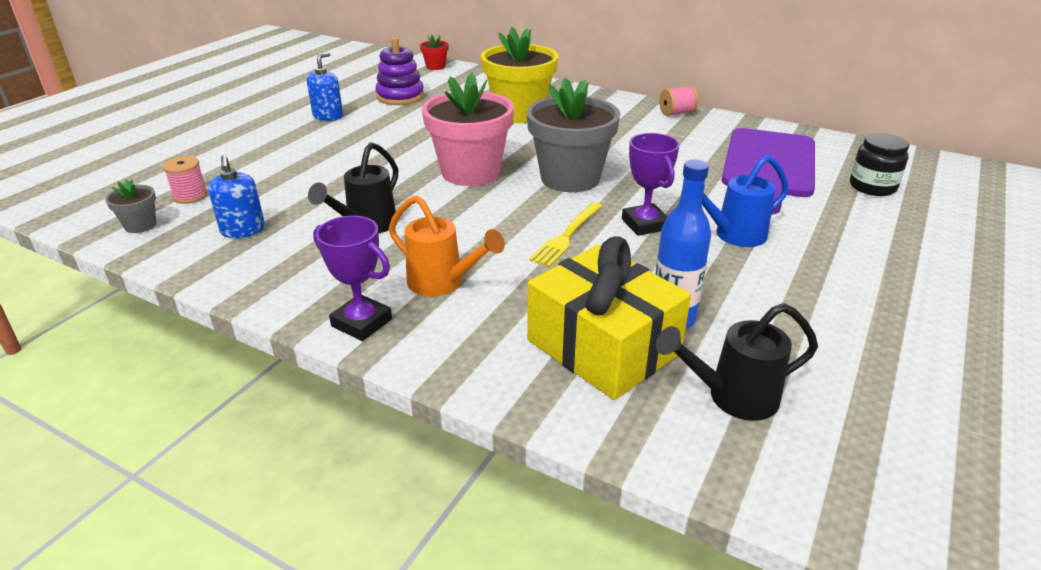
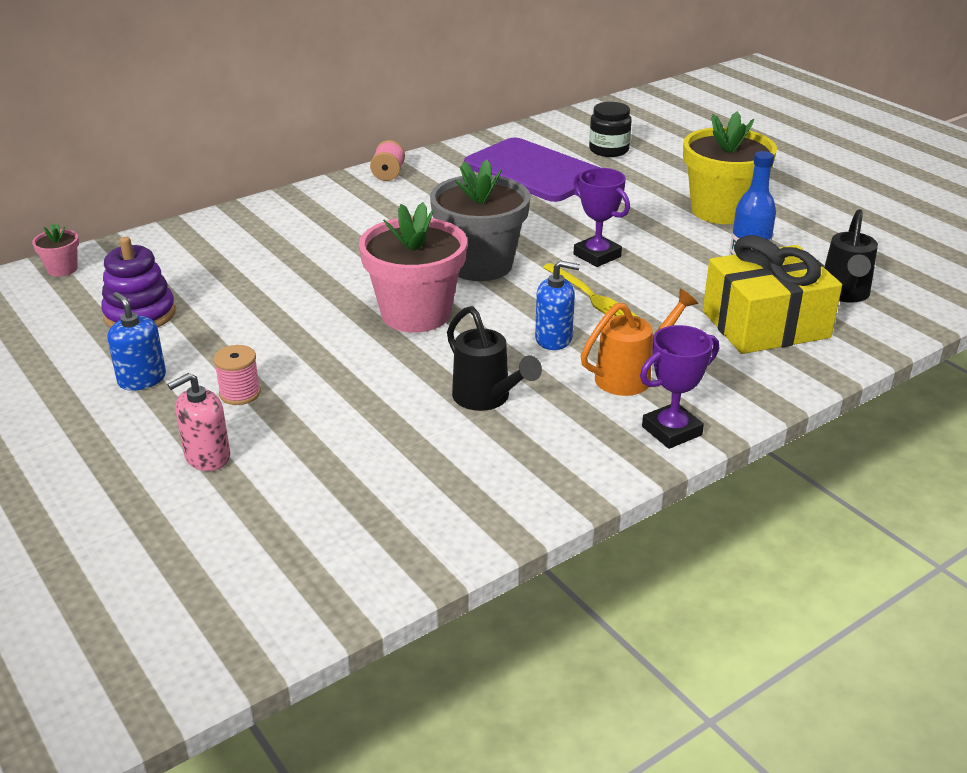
camera: 65 degrees left, 0 degrees up
grey flower pot [105,179,156,233] -> none
pink spool [163,156,208,204] -> pink spool moved to [213,345,261,405]
blue soap dispenser [208,155,265,238] -> blue soap dispenser moved to [535,260,580,350]
red flower pot [420,34,449,70] -> pink flower pot [32,223,79,277]
yellow flower pot [481,27,558,123] -> yellow flower pot moved to [683,112,777,224]
purple trophy [622,133,679,236] -> purple trophy turned 45 degrees clockwise [574,168,630,267]
blue watering can [702,155,789,247] -> none
none -> pink soap dispenser [167,373,230,471]

